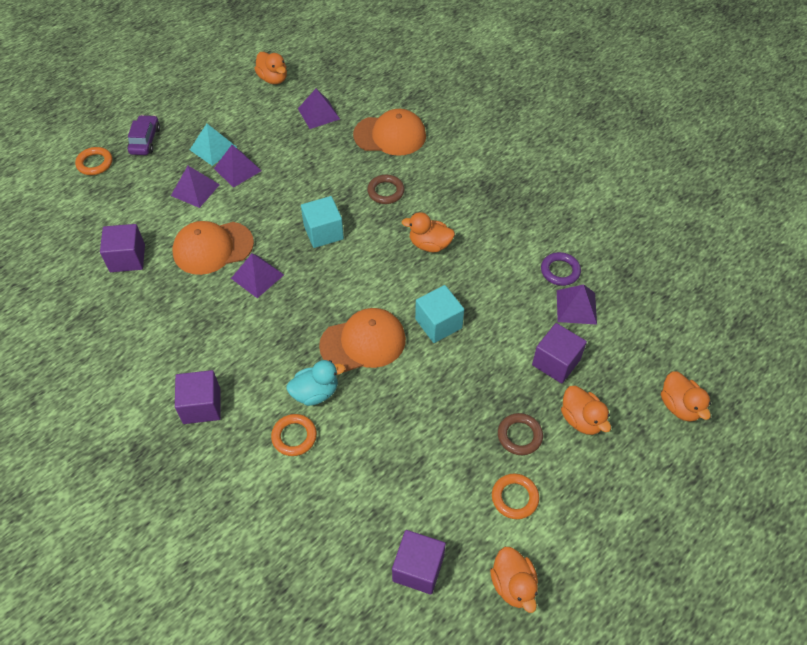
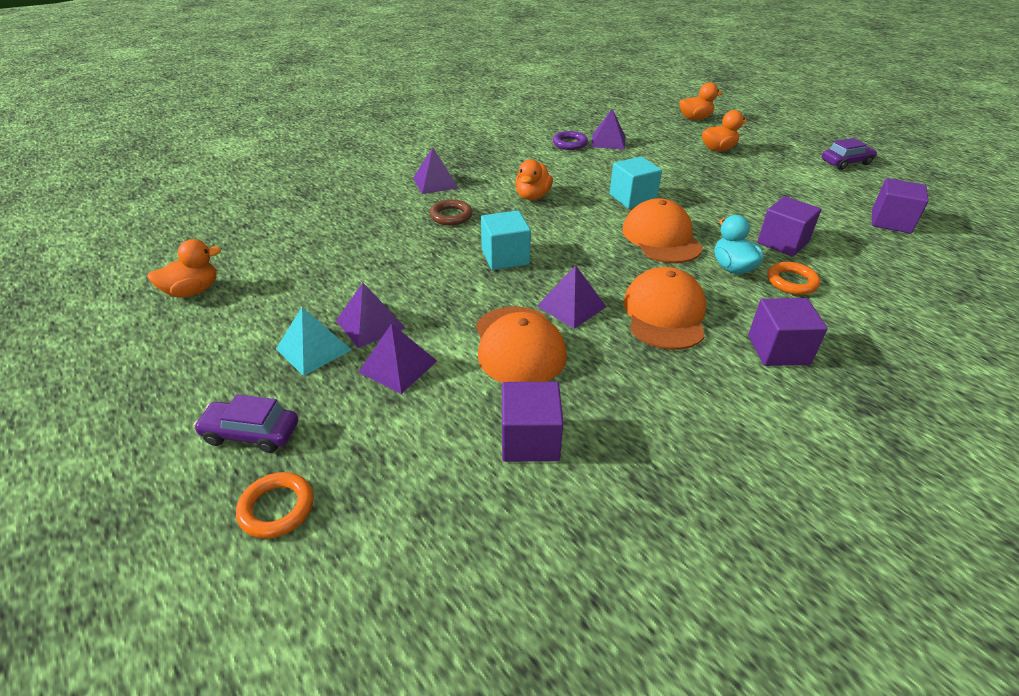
camera: 85 degrees left, 15 degrees down
purple pyramid [298,89,340,129] -> purple pyramid moved to [413,147,459,194]
orange cap [353,109,426,156] -> orange cap moved to [623,267,706,350]
orange duck [490,547,538,613] -> none
orange ring [492,474,539,519] -> none
brown ring [498,413,543,455] -> none
purple cube [532,323,587,383] -> purple cube moved to [757,196,821,257]
none -> purple car [822,138,877,170]

